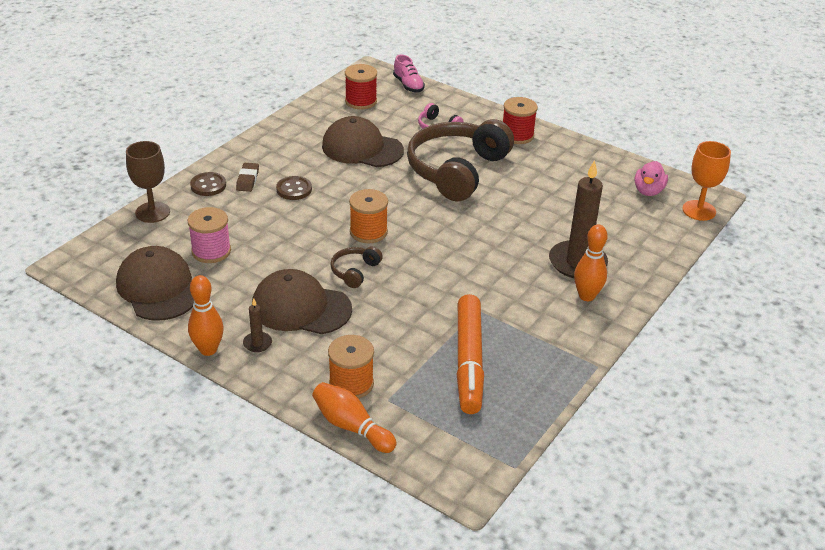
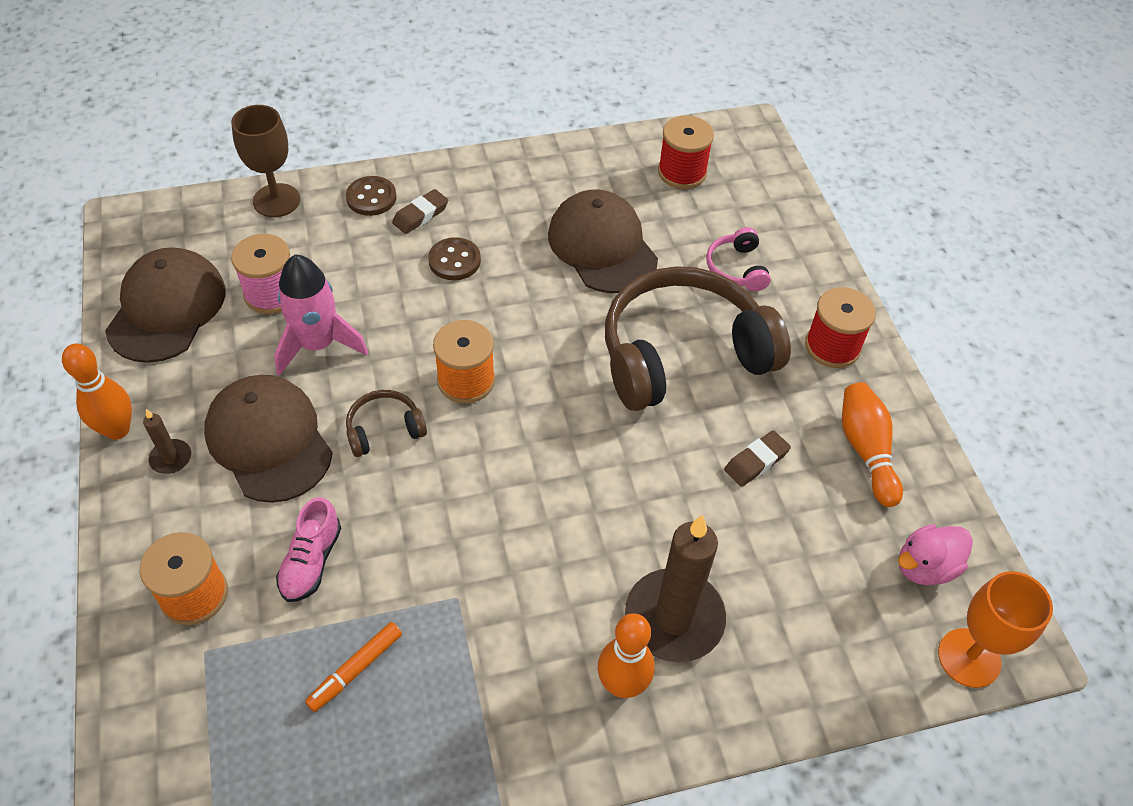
camera: 40 degrees right, 15 degrees up
orange bowling pin [312,382,396,453] -> orange bowling pin moved to [842,382,903,507]
pink shoe [393,54,425,92] -> pink shoe moved to [276,497,341,602]
orange marker [457,294,484,414] -> orange marker [305,622,402,712], size x0.47
none -> pink rocket [274,255,368,376]
none -> brown eraser [724,430,791,487]

